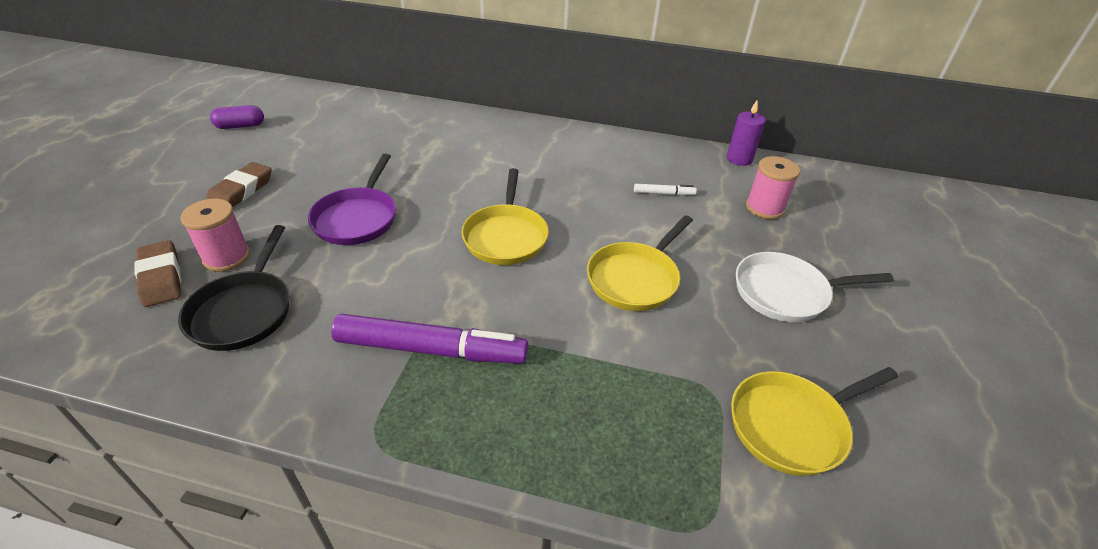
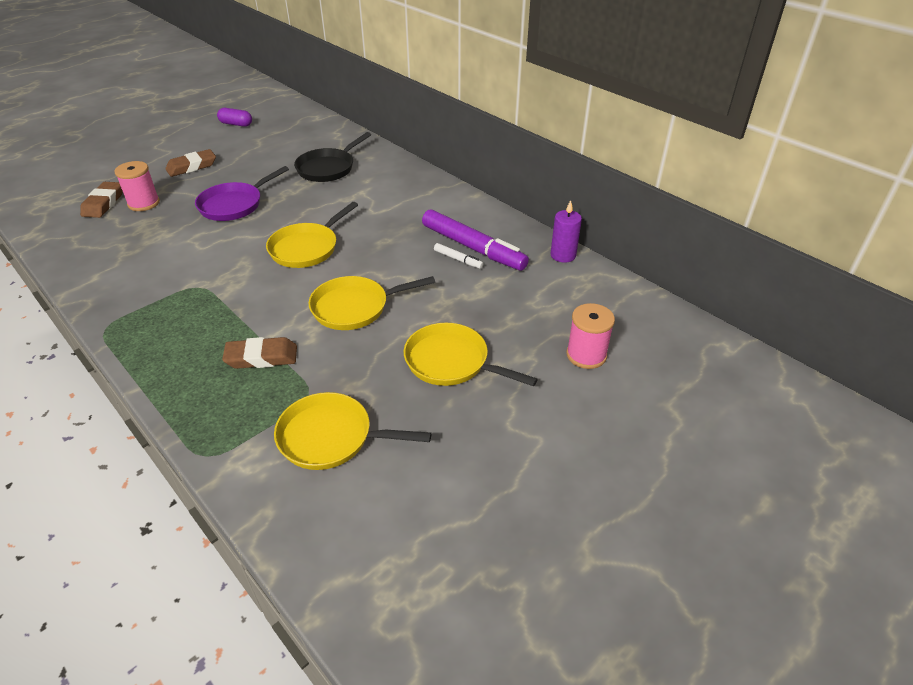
camera: 35 degrees right, 0 degrees up
black pan [178,225,290,351] -> black pan moved to [294,132,371,182]
purple marker [331,314,528,364] -> purple marker moved to [422,209,529,271]
white pan [736,252,894,322] -> yellow pan [404,323,538,387]
pink spool [746,156,800,219] -> pink spool moved to [566,303,615,369]
none -> brown eraser [222,337,297,369]

